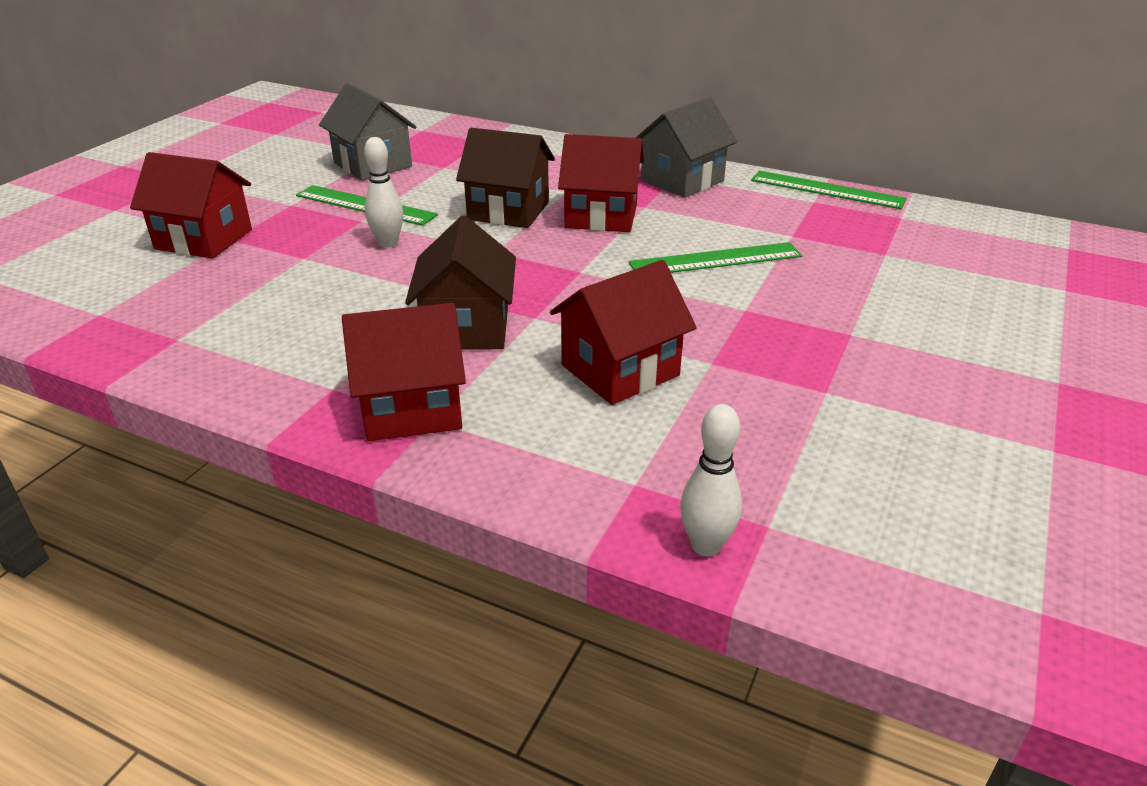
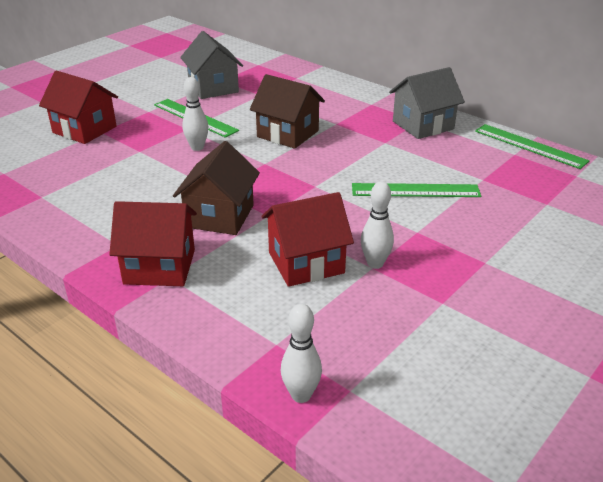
camera: 15 degrees right, 0 degrees up
red house [558,134,644,232] -> none
none -> white bowling pin [361,181,394,269]

